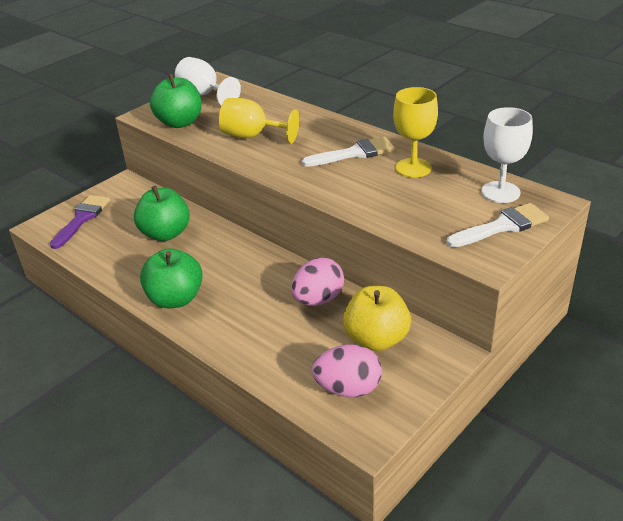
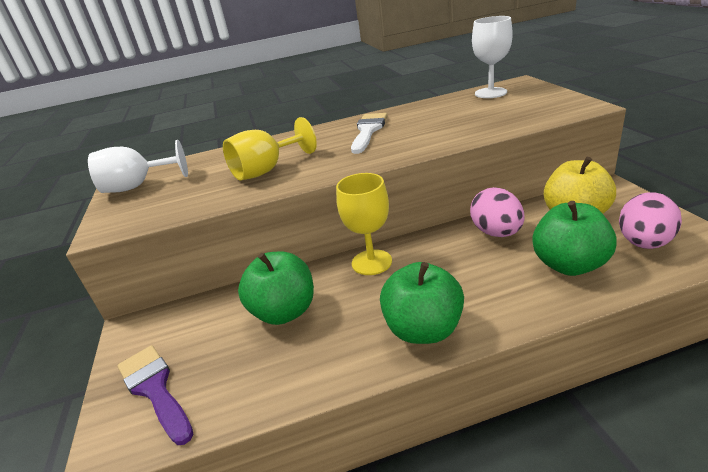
camera: 55 degrees left, 5 degrees down
green apple [150,74,202,128] -> green apple moved to [532,201,617,276]
yellow goblet [393,87,438,178] -> yellow goblet moved to [336,173,392,275]
white brush [446,203,549,247] -> none

